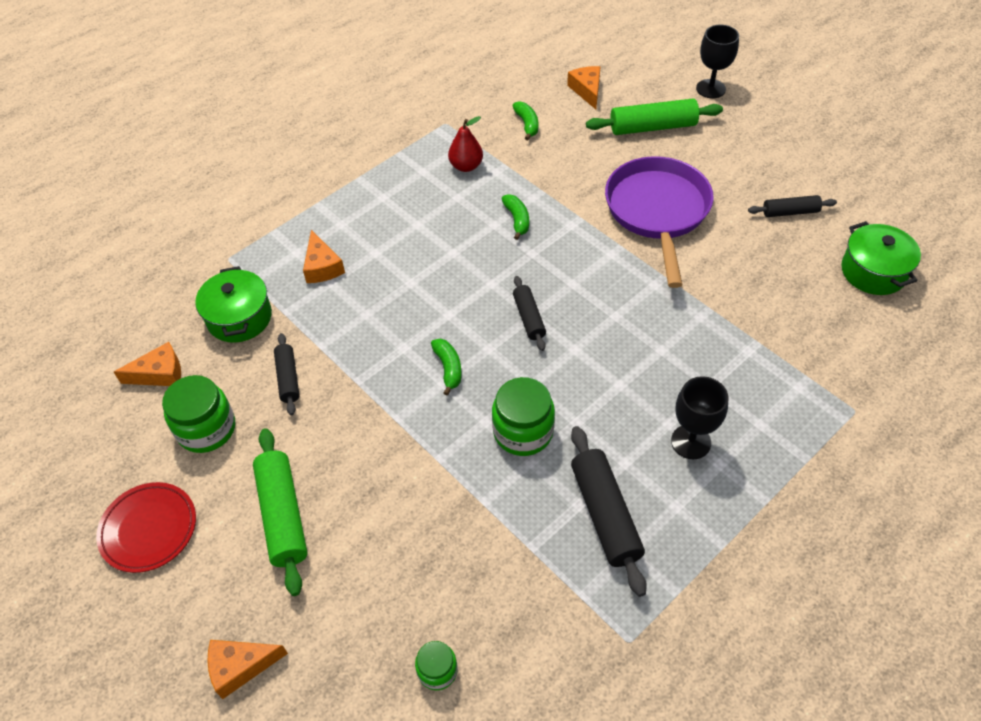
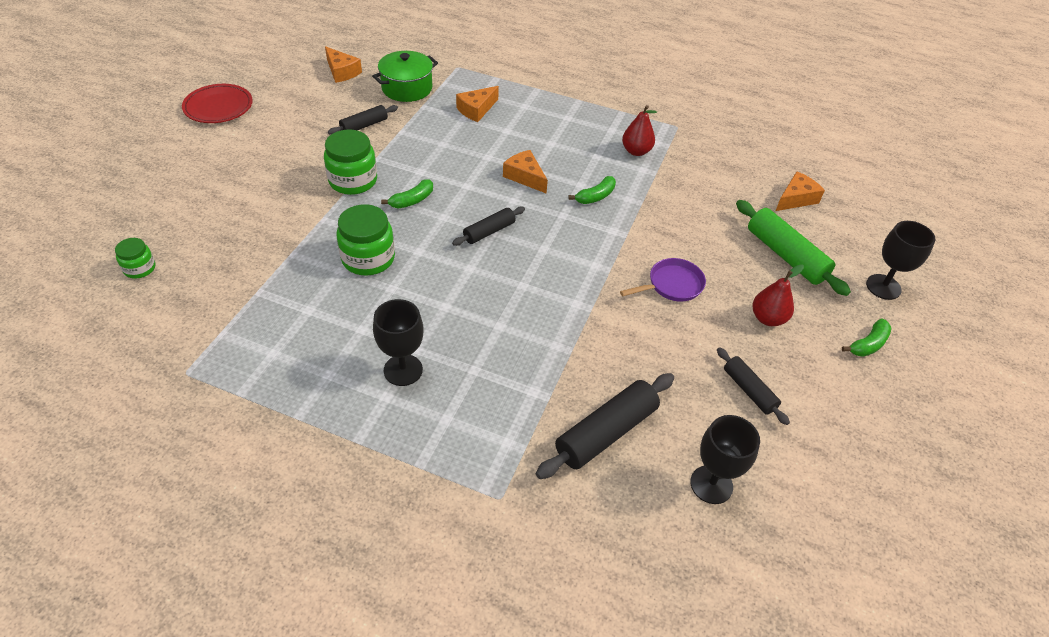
camera: 60 degrees right, 5 degrees down
green jar [162,375,235,453] -> green jar moved to [324,130,377,195]
orange cheese [207,640,288,699] -> orange cheese moved to [503,150,548,193]
green rolling pin [253,428,308,596] -> none
green banana [513,101,538,140] -> green banana moved to [842,319,892,357]
black rolling pin [571,426,647,597] -> black rolling pin moved to [536,373,674,479]
purple pan [605,156,714,288] -> purple pan [620,258,706,302], size x0.49
green pot [841,221,921,295] -> black goblet [690,415,760,504]
none -> red pear [753,264,804,326]

